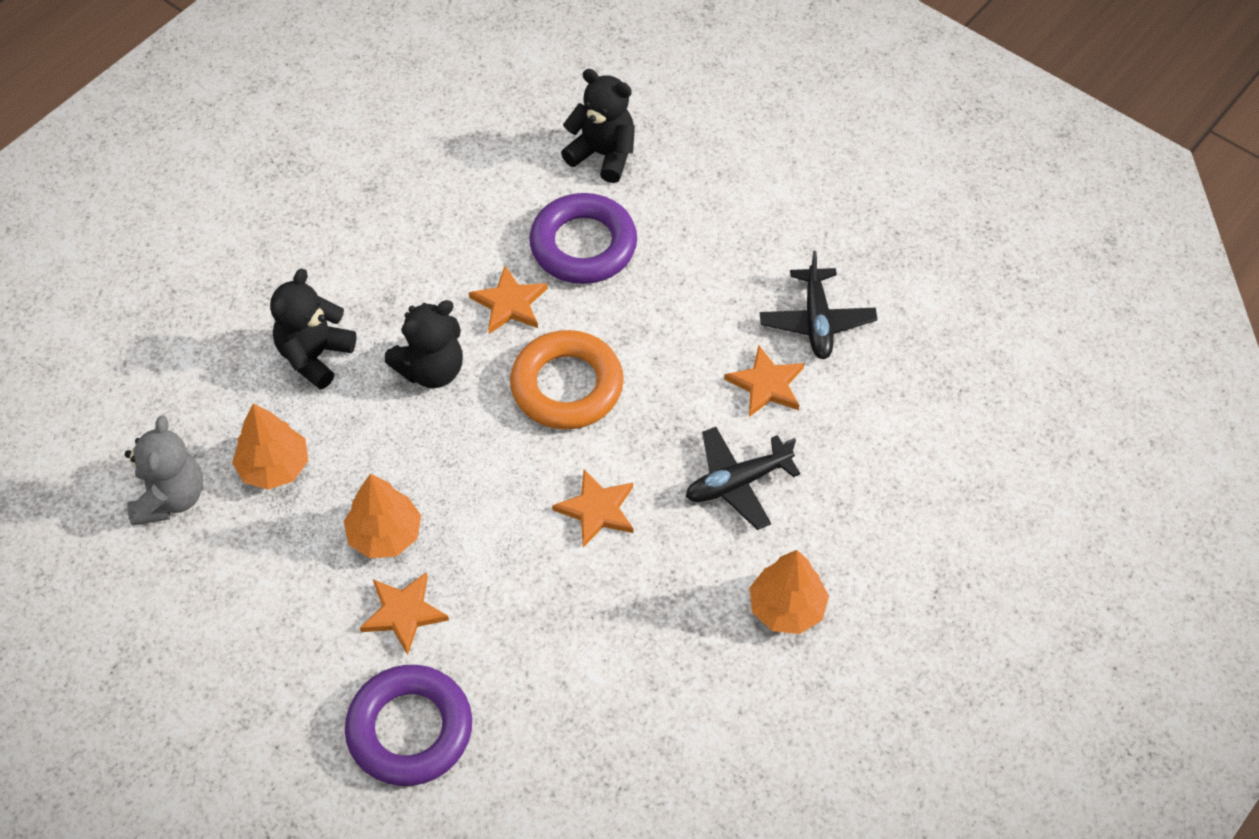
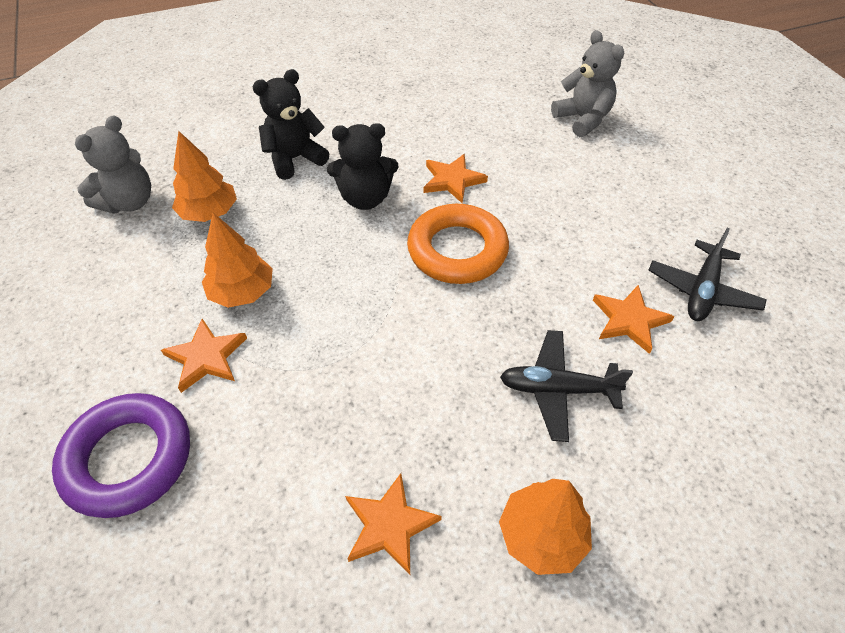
camera: 30 degrees right, 5 degrees down
purple ring [529,193,637,284] -> none
orange star [552,469,634,547] -> orange star moved to [345,473,442,575]
black teddy bear [561,69,635,183] -> grey teddy bear [551,30,624,137]

